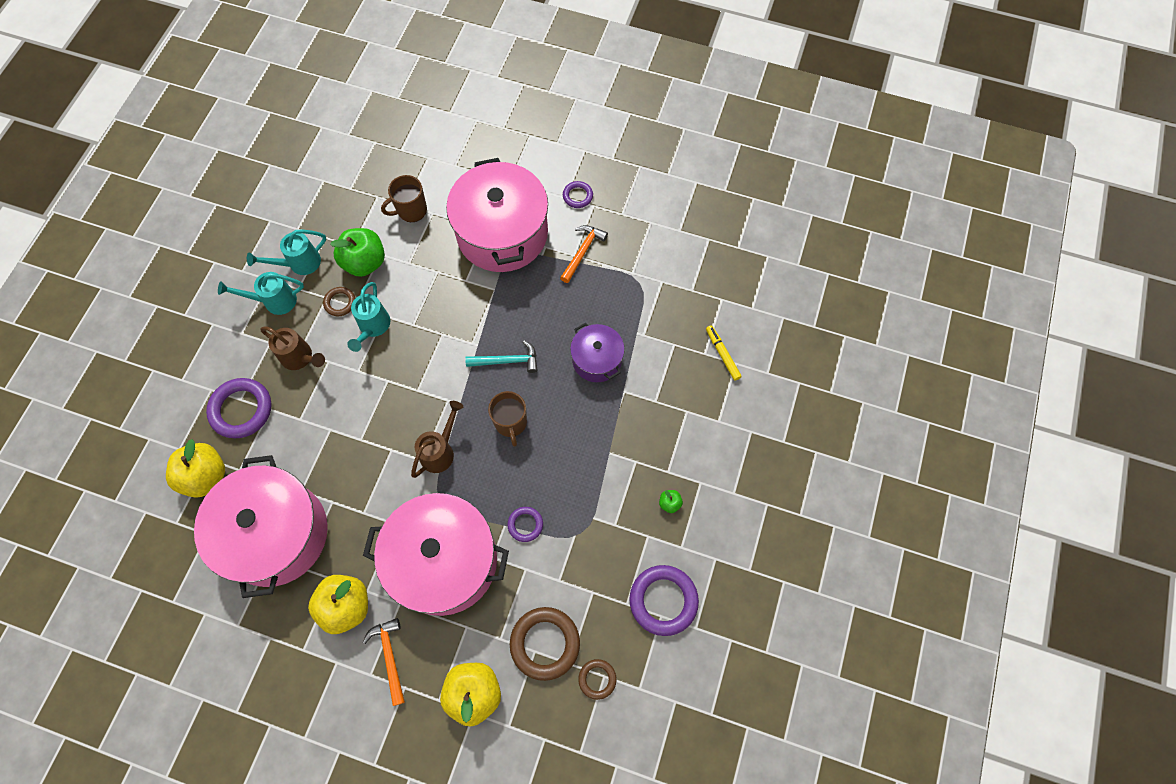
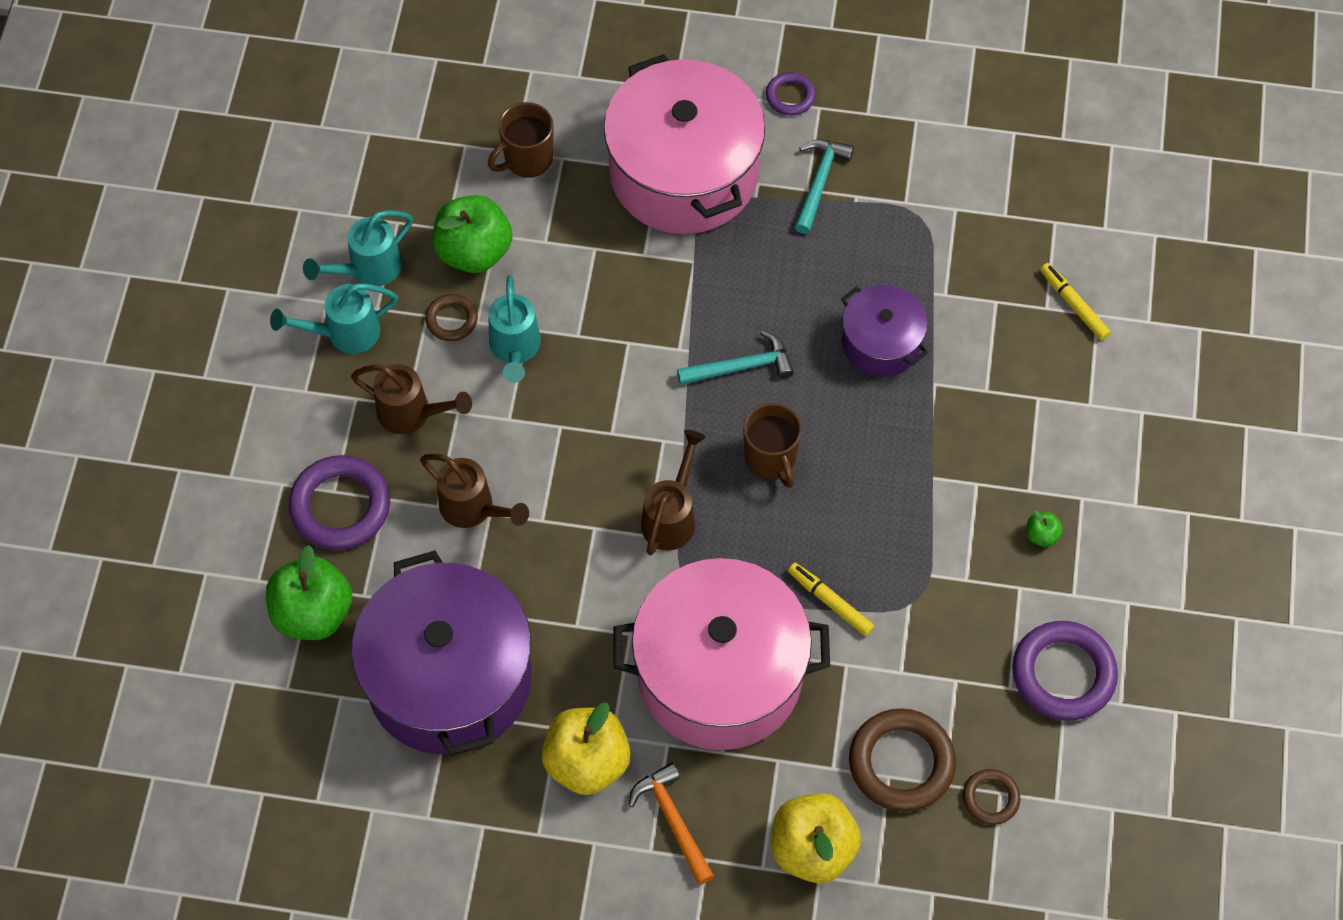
camera: 10 degrees left, 5 degrees down
yellow apple [166,439,225,498] -> green apple [266,545,352,640]
pink pot [194,455,328,598] -> purple pot [351,551,531,756]
purple ring [507,507,543,542] -> yellow marker [788,563,874,636]
orange hammer [560,225,608,283] -> turquoise hammer [795,139,854,234]
none -> brown watering can [420,454,529,528]

